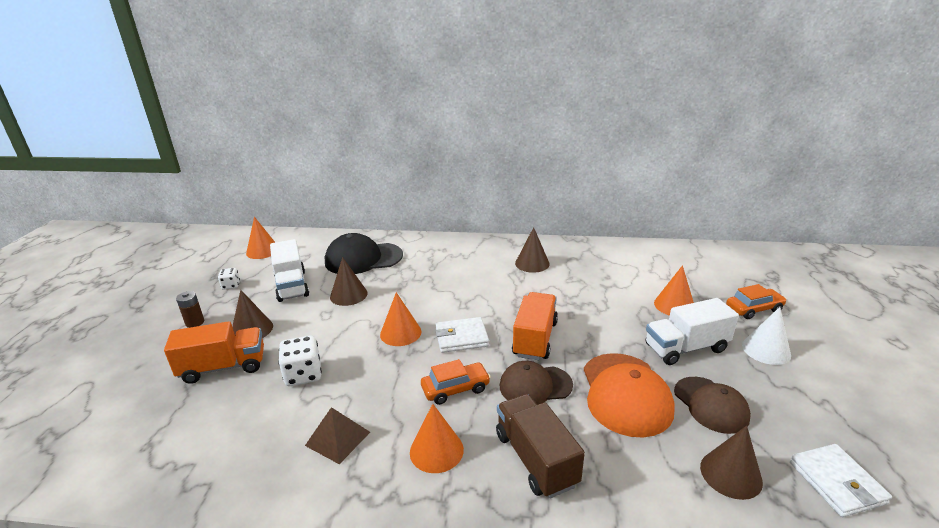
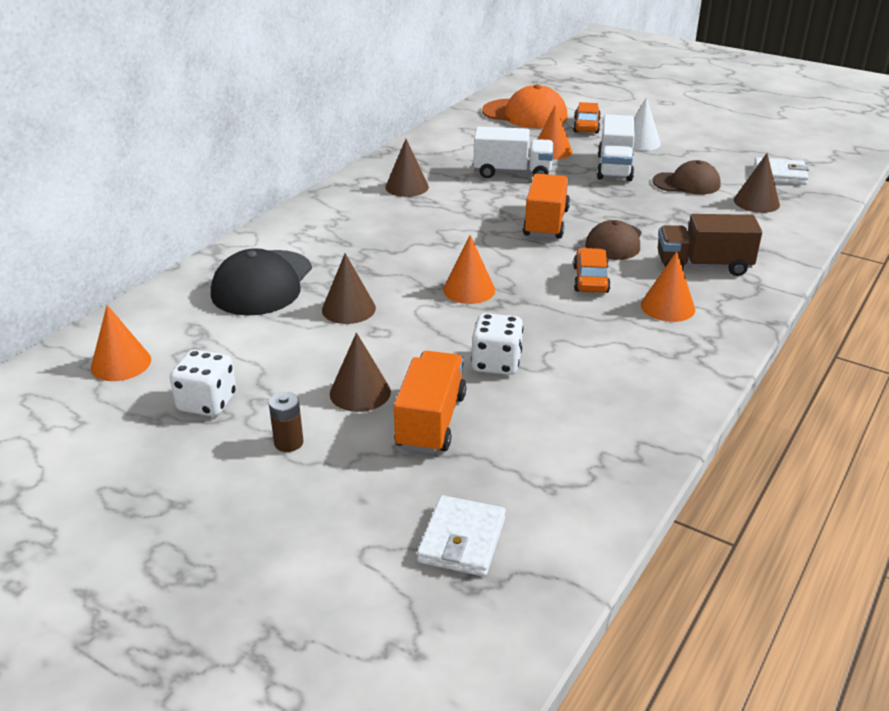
camera: 65 degrees left, 5 degrees up
white dice [218,268,240,289] -> white dice [170,350,236,417], size x1.71
white truck [270,239,309,302] -> white truck moved to [473,127,554,178]
brown pyramid [305,407,370,464] -> none
white wallet [435,317,489,353] -> white wallet moved to [417,495,506,577]
orange truck [512,292,558,360] -> orange truck turned 60 degrees clockwise [523,174,570,239]
orange cap [584,353,675,437] -> orange cap moved to [482,84,568,128]

